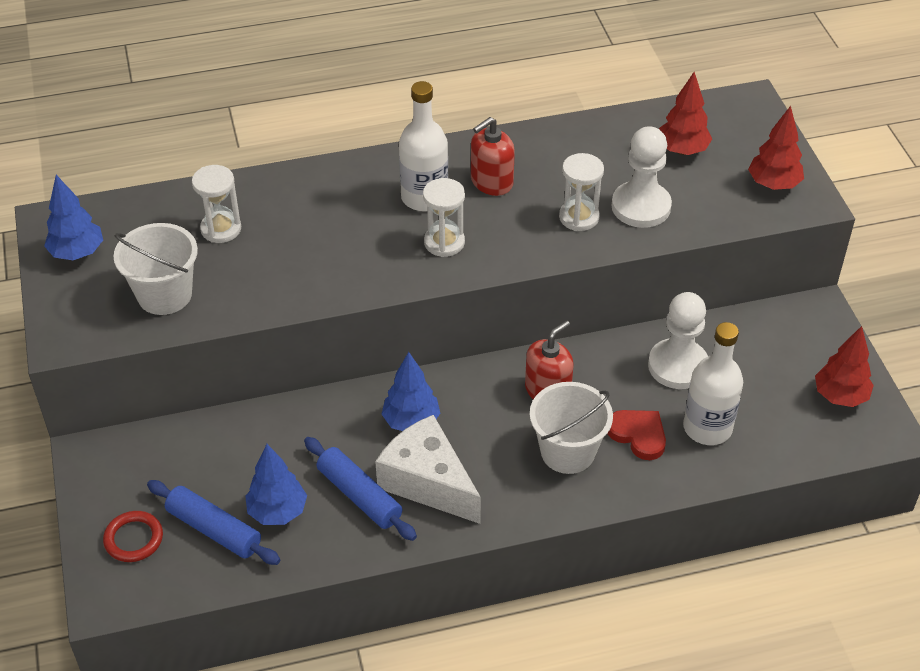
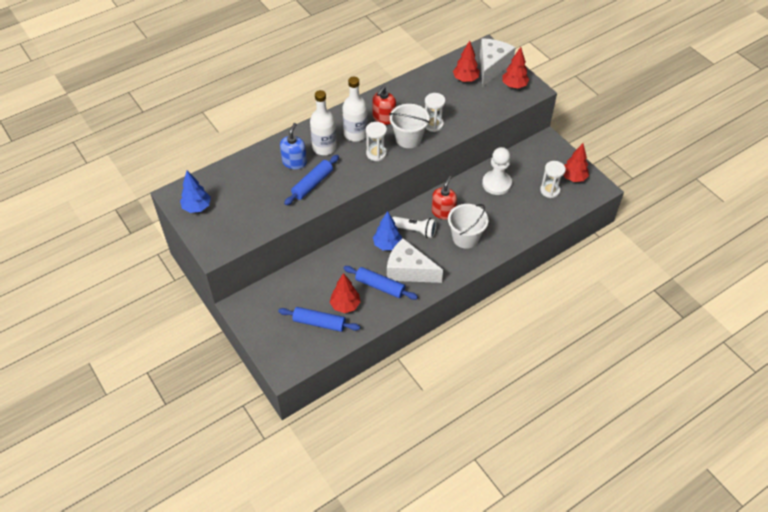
camera: 20 degrees left, 5 degrees up
red ring [103,511,163,562] -> none
white bucket [114,223,198,315] -> white bucket moved to [389,104,430,148]
white hourglass [192,165,241,243] -> white hourglass moved to [540,161,566,198]
blue tree [245,444,307,525] -> red tree [330,273,361,313]
red heart [607,410,666,460] -> none
white pawn [611,126,672,228] -> none
white bottle [683,322,743,445] -> white bottle moved to [310,90,337,155]
none -> blue soap dispenser [280,123,307,169]
none -> blue rolling pin [284,155,339,205]
none -> white flashlight [392,216,436,238]
none -> white cheese [480,38,516,87]

